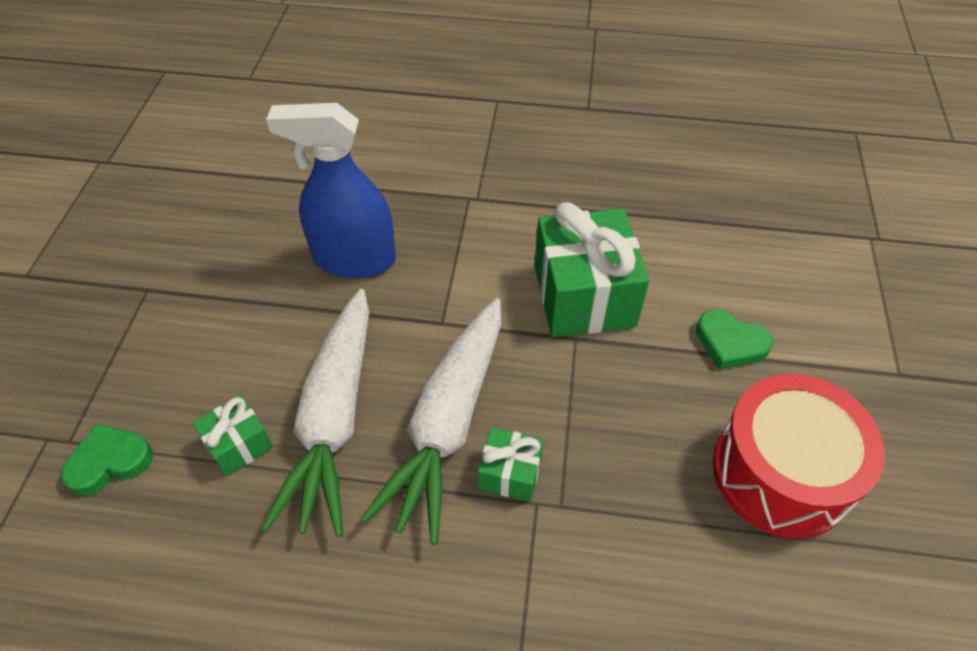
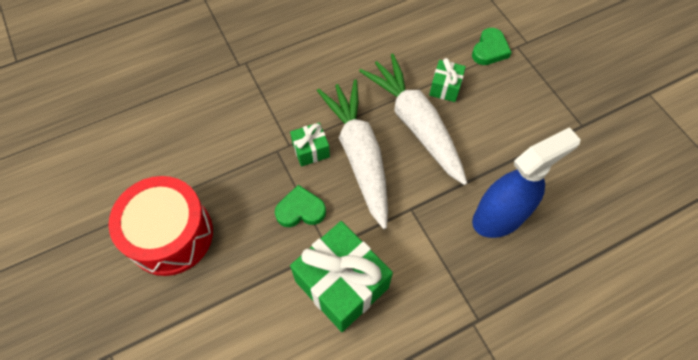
camera: 145 degrees right, 10 degrees up
green heart [696,309,773,370] -> green heart moved to [275,185,326,227]

